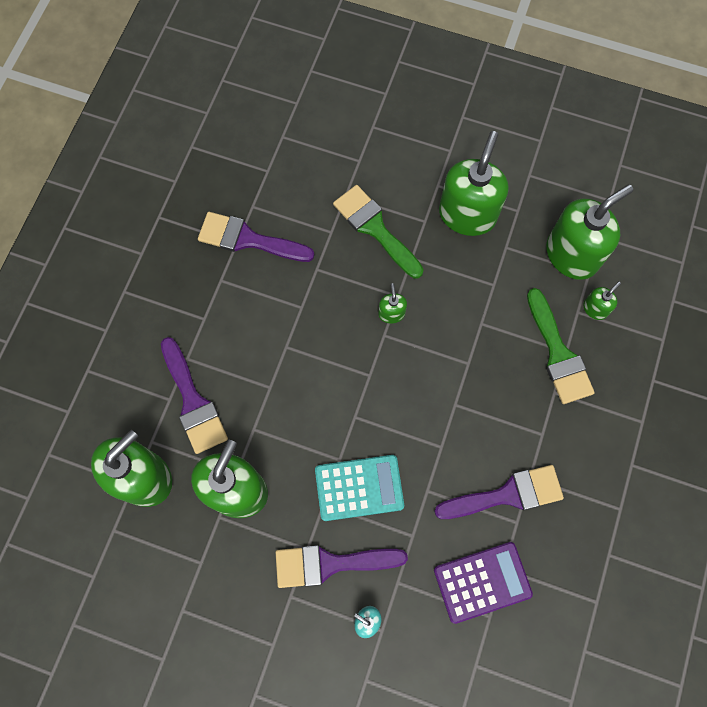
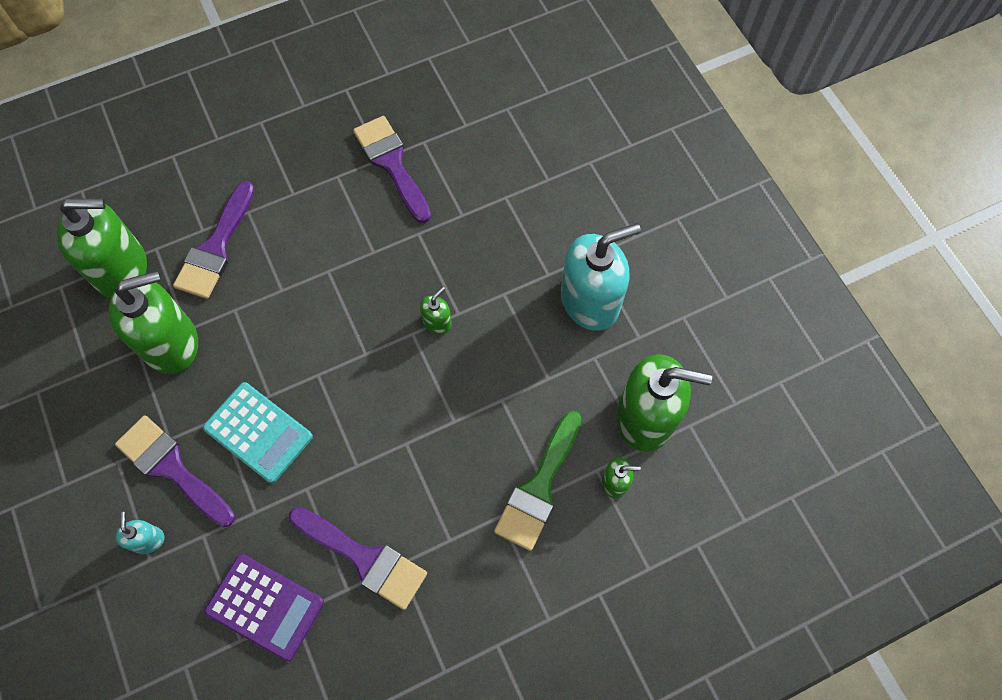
camera: 45 degrees right, 5 degrees down
green brush [333,185,424,278] -> none
green soap dispenser [439,131,509,236] -> turquoise soap dispenser [561,223,641,330]

